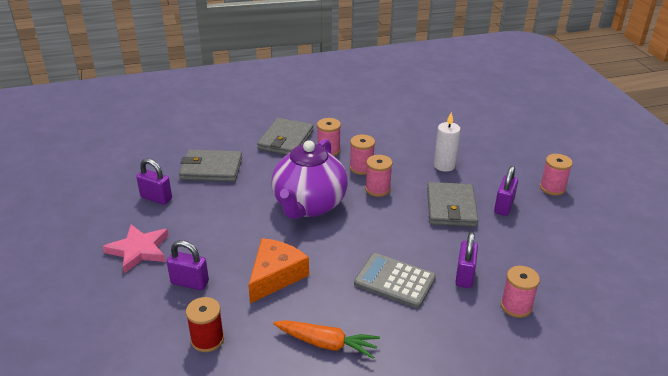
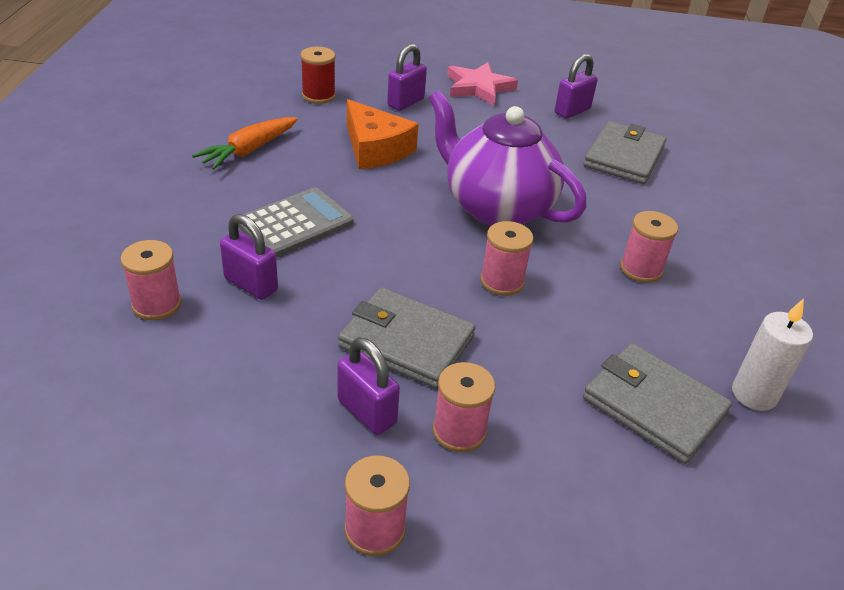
camera: 110 degrees right, 5 degrees up
grey wallet [257,118,314,155] -> grey wallet moved to [583,343,732,464]
pink spool [350,134,375,175] -> pink spool moved to [433,362,495,452]
white candle [434,112,461,172] -> white candle moved to [732,298,813,411]

